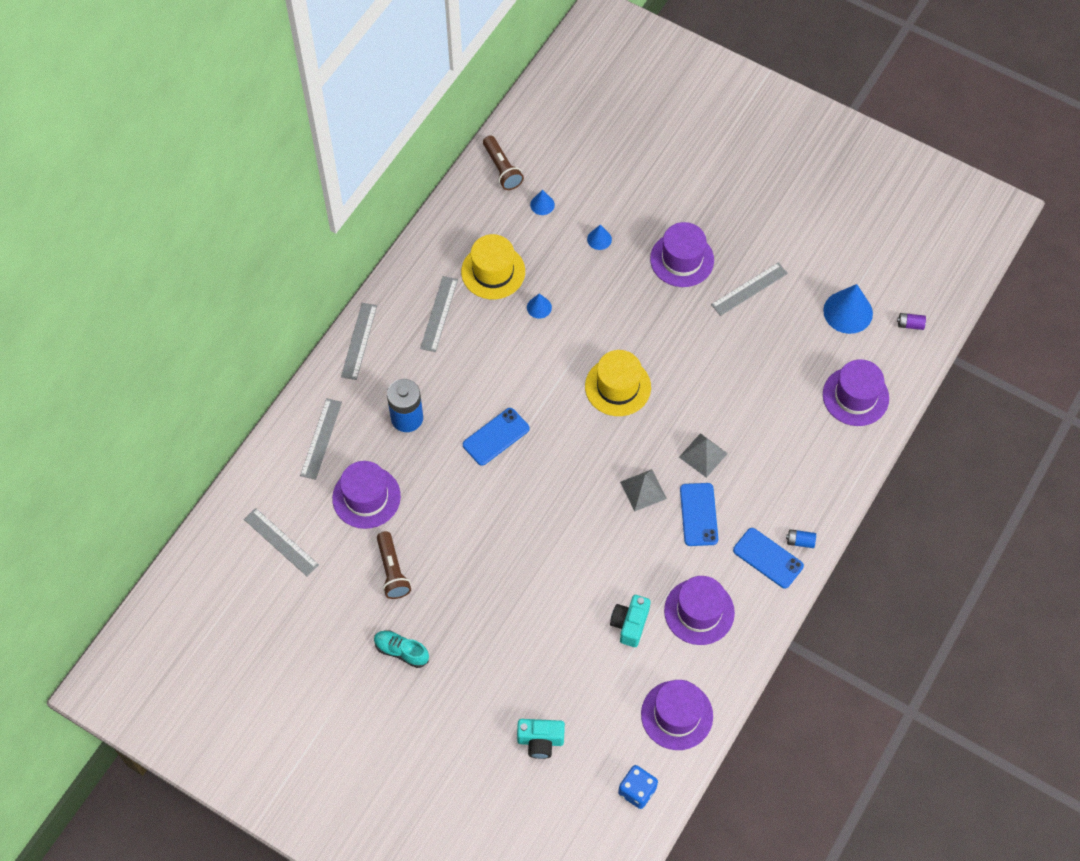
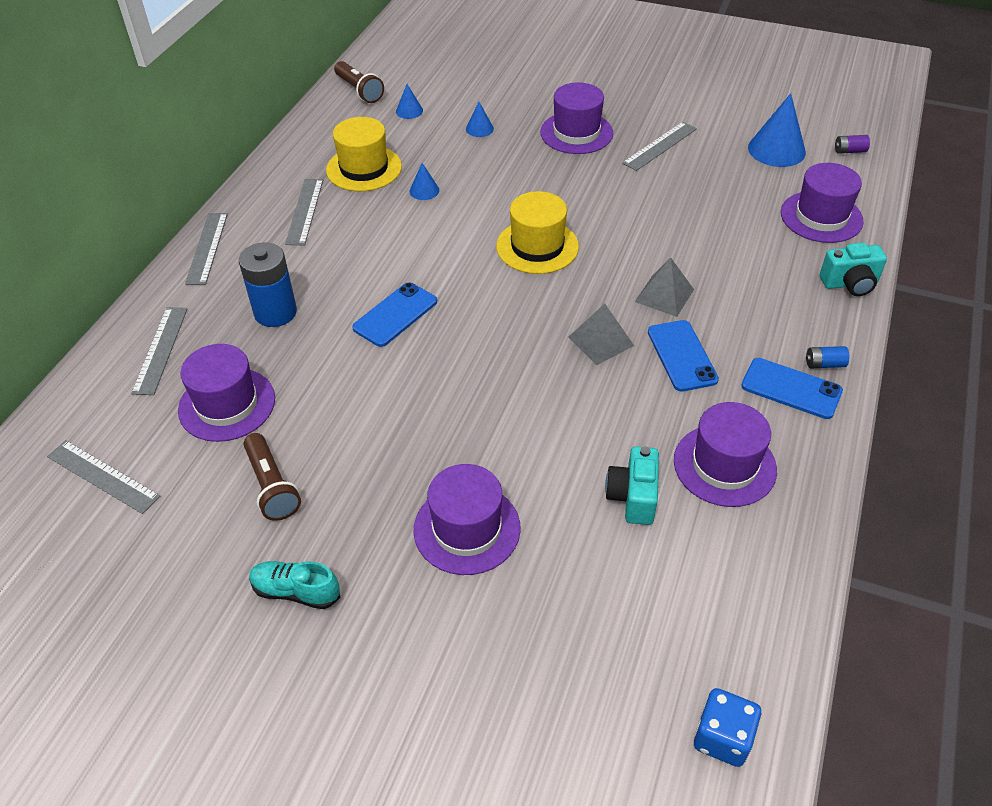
camera: 10 degrees left, 15 degrees down
turquoise camera [517,719,565,759] -> turquoise camera moved to [820,243,887,296]
purple hat [641,680,713,750] -> purple hat moved to [413,464,521,575]

